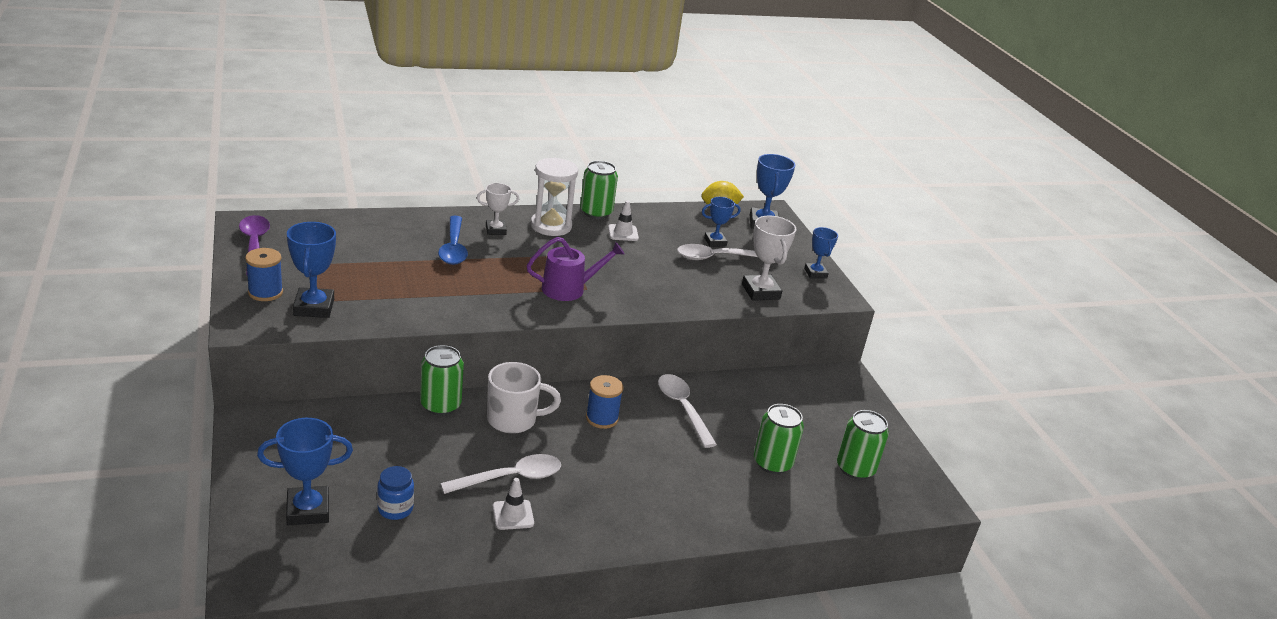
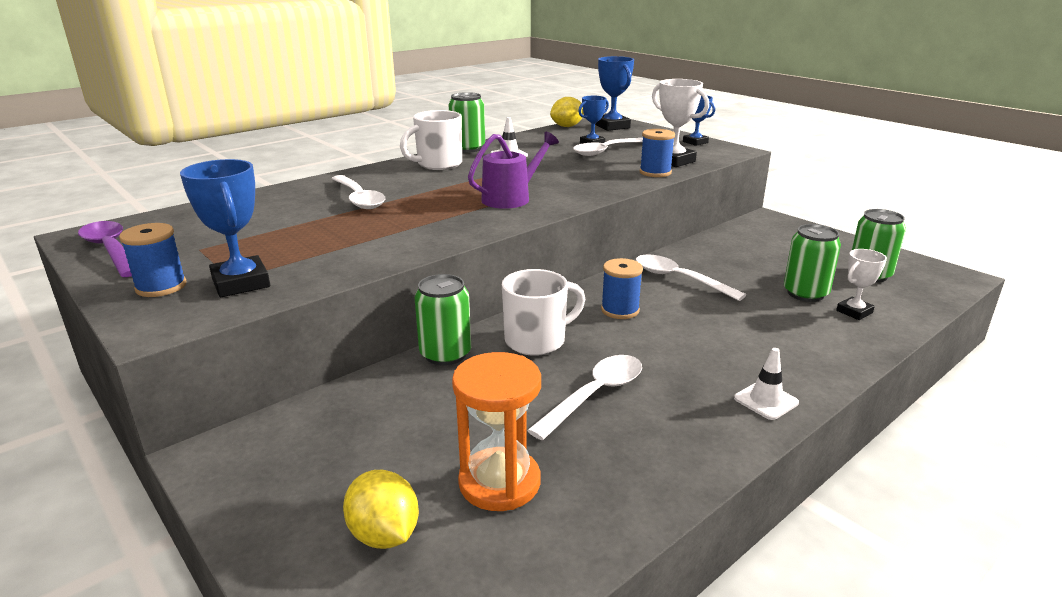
camera: 20 degrees left, 5 degrees down
blue trophy [257,418,353,525] -> yellow lemon [343,470,419,549]
blue jar [377,466,414,520] -> orange hourglass [452,352,541,511]
blue spoon [438,216,468,265] -> white spoon [331,175,385,209]
white trophy [477,183,519,235] -> white trophy moved to [836,249,887,320]
white traffic cone [493,478,534,530] -> white traffic cone moved to [734,348,799,420]
white hourglass [531,158,578,236] -> white mug [400,110,462,170]
none -> blue spool [640,129,675,177]

